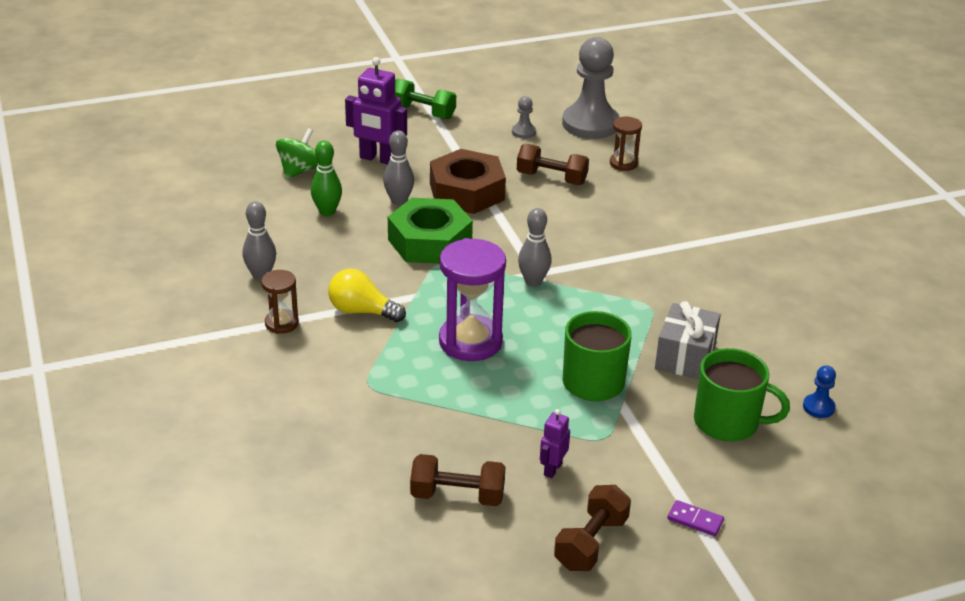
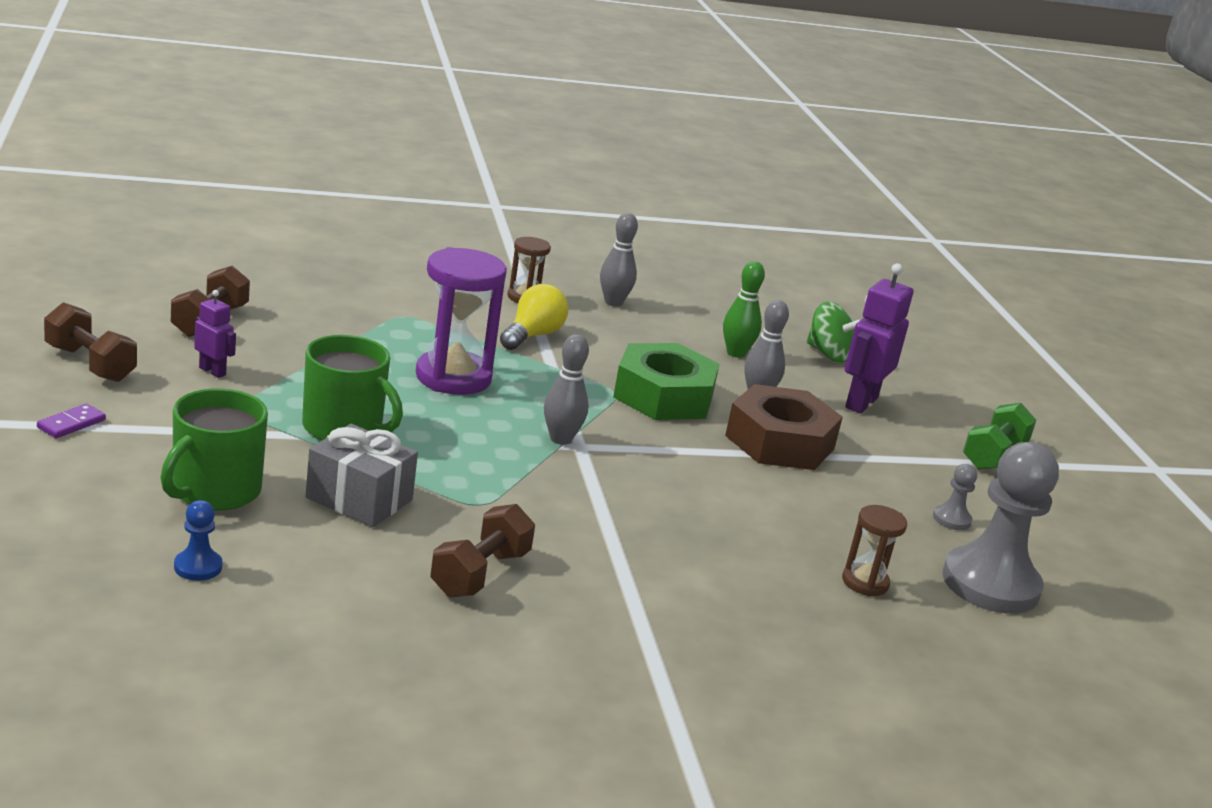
camera: 95 degrees right, 10 degrees down
brown dumbbell [517,144,589,185] -> brown dumbbell moved to [430,504,535,597]

